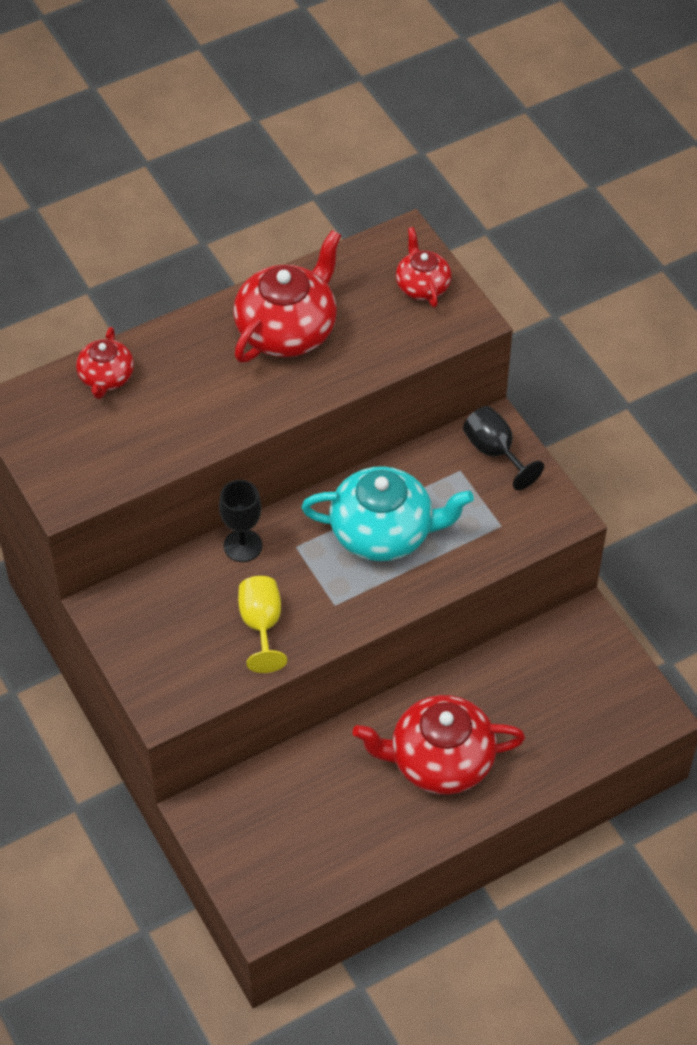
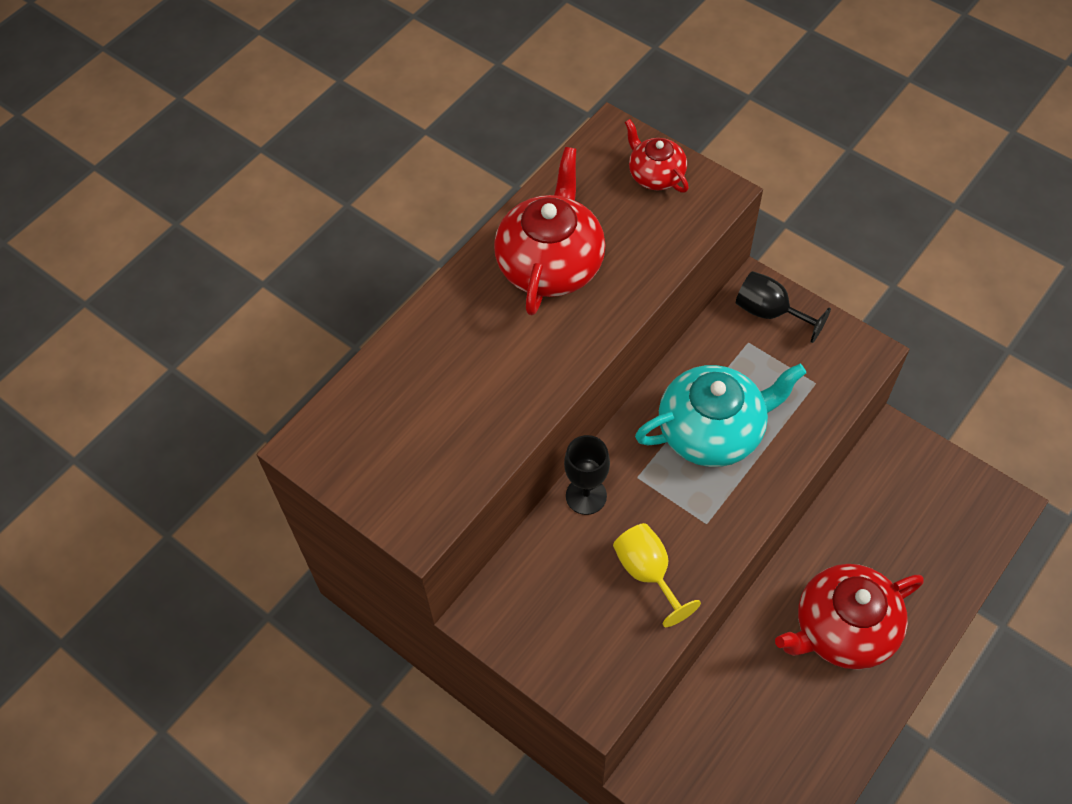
camera: 20 degrees left, 5 degrees up
red teapot [76,327,134,399] -> none

